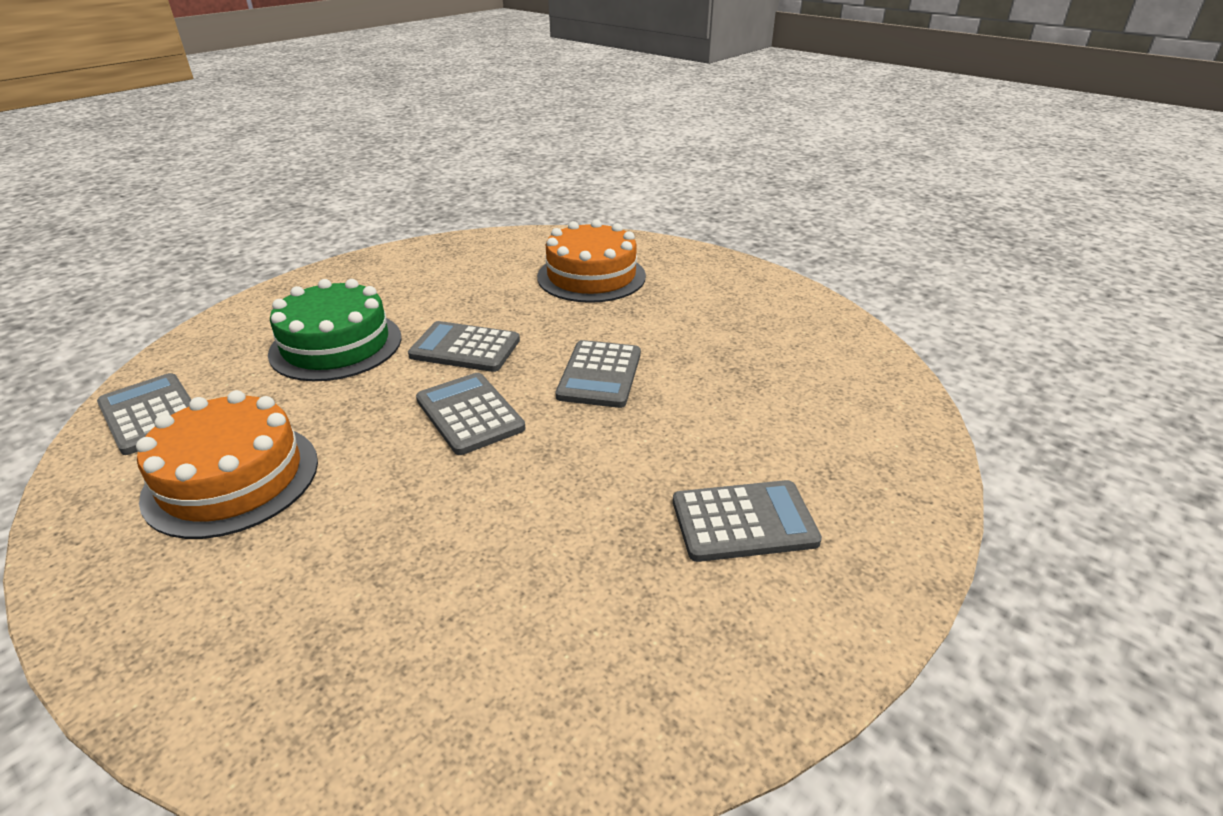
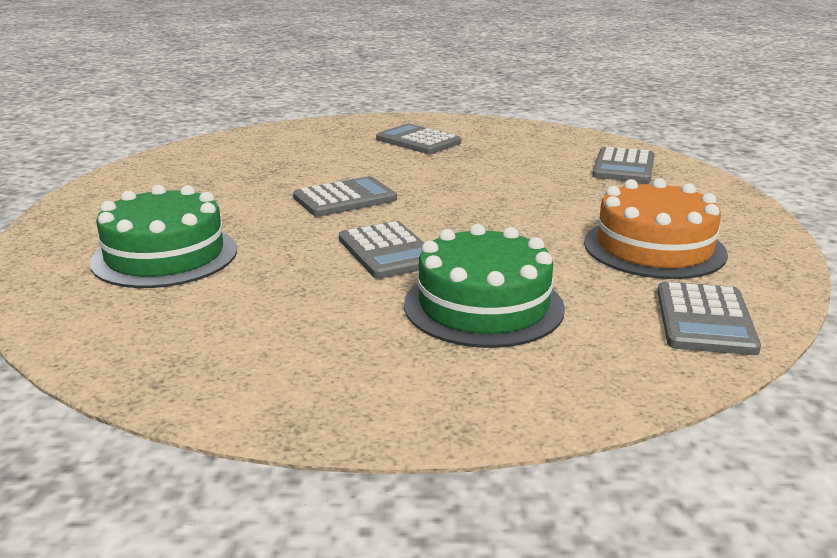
camera: 130 degrees left, 10 degrees down
grey calculator [416,373,525,455] -> grey calculator moved to [592,147,655,183]
orange cake [537,220,646,303] -> green cake [90,185,237,288]

